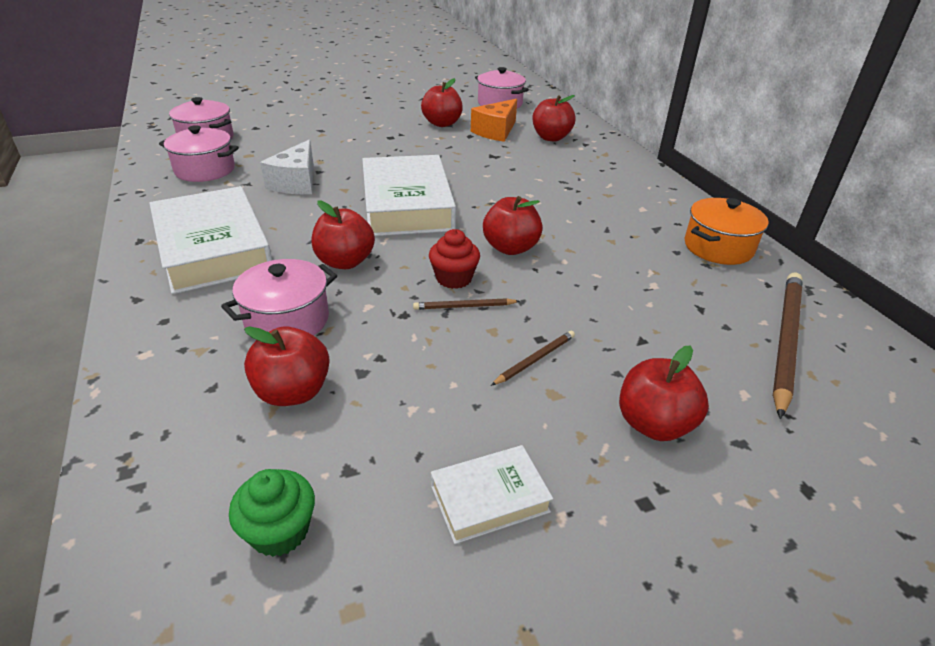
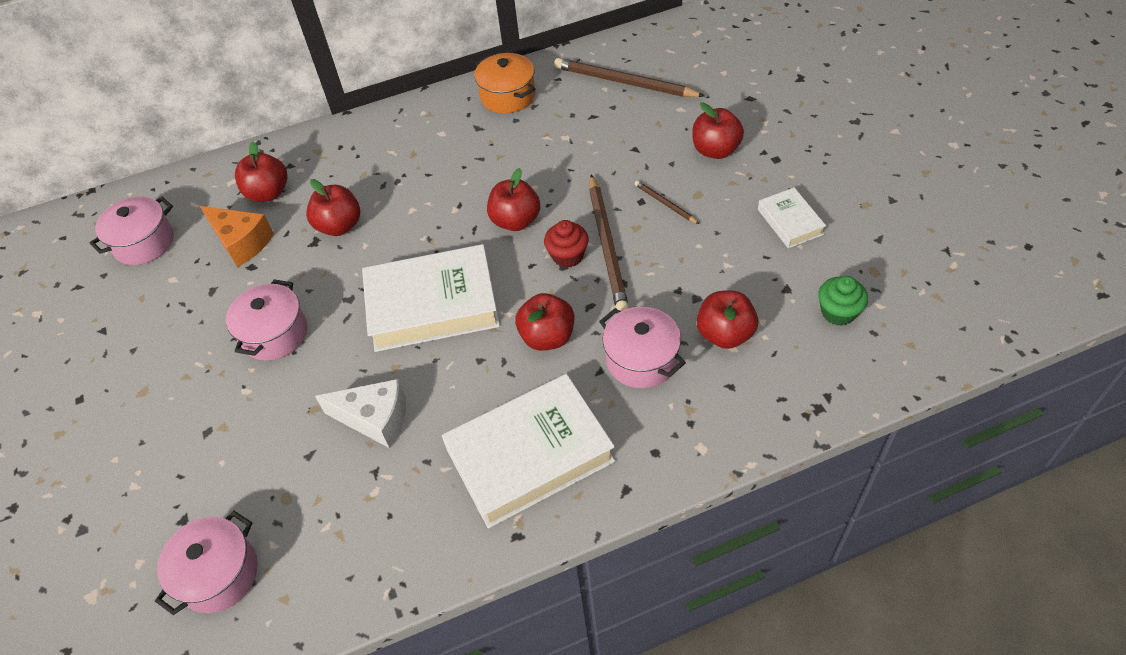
camera: 85 degrees left, 15 degrees up
pink pot [159,125,239,182] -> pink pot moved to [226,279,307,361]
brown pencil [413,298,520,310] -> brown pencil [589,174,629,311], size x2.12
red apple [421,78,463,127] -> red apple moved to [306,179,360,236]

